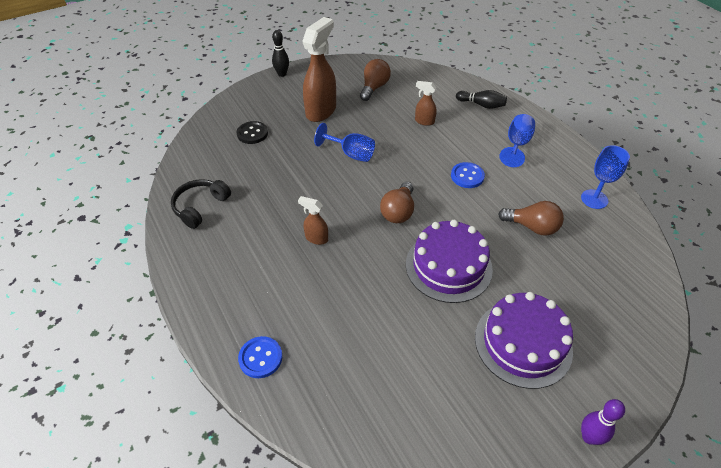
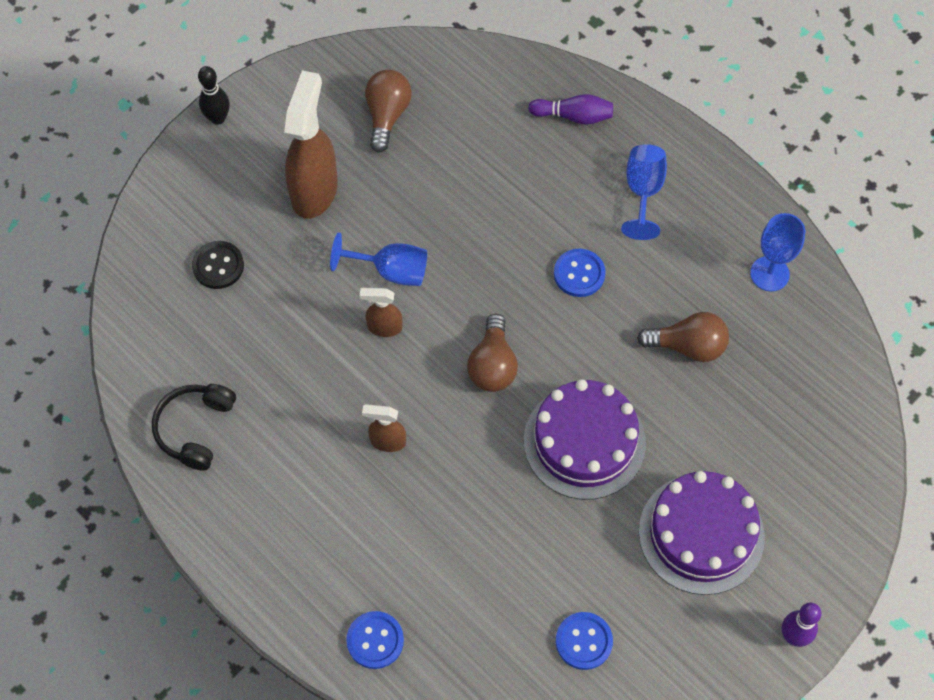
camera: 15 degrees left, 15 degrees up
brown spray bottle [415,81,437,126] -> brown spray bottle moved to [360,288,403,337]
black bowling pin [456,90,507,109] -> purple bowling pin [528,94,613,125]
none -> blue button [556,612,613,670]

